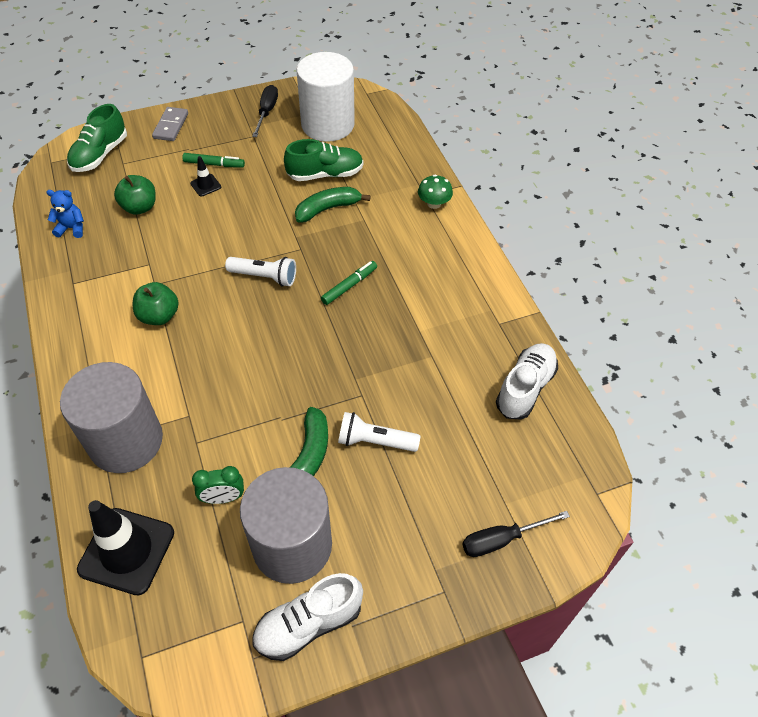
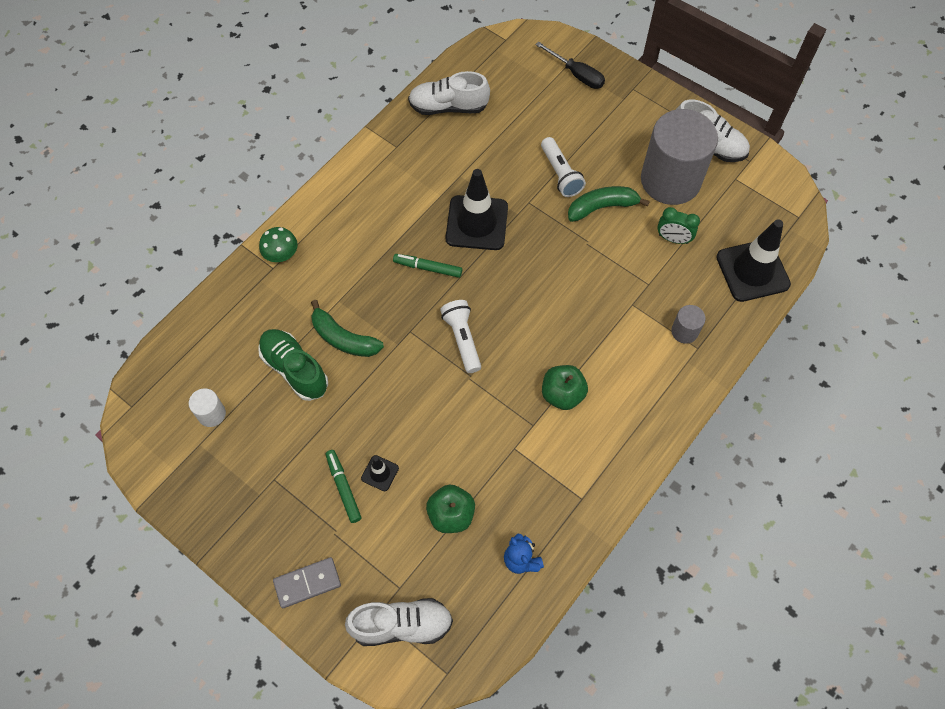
camera: 120 degrees left, 10 degrees up
grey cylinder [60,362,163,473] -> grey cylinder [671,305,706,344], size x0.41
green shoe [67,104,127,172] -> white shoe [345,598,453,646]
green clock [192,466,244,504] -> green clock turned 150 degrees clockwise [657,207,700,244]
black screwdriver [252,85,278,137] -> none
white cylinder [296,52,355,142] -> white cylinder [189,388,226,427], size x0.41
none -> black traffic cone [446,169,508,250]

